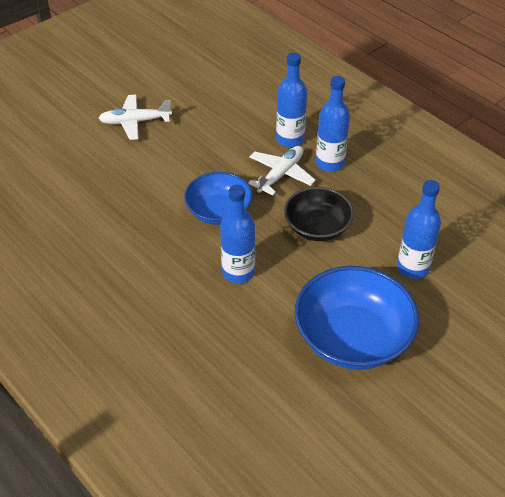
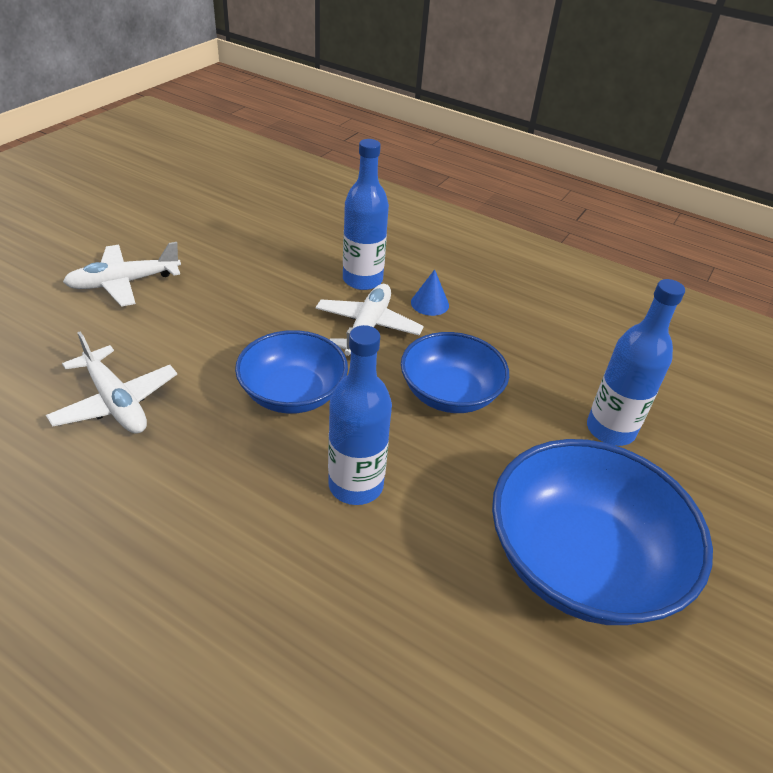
camera: 20 degrees left, 5 degrees down
black bowl [284,187,354,241] -> blue bowl [401,332,509,413]
blue bottle [316,76,350,172] -> blue cone [411,269,449,316]
none -> white plane [46,332,177,434]

